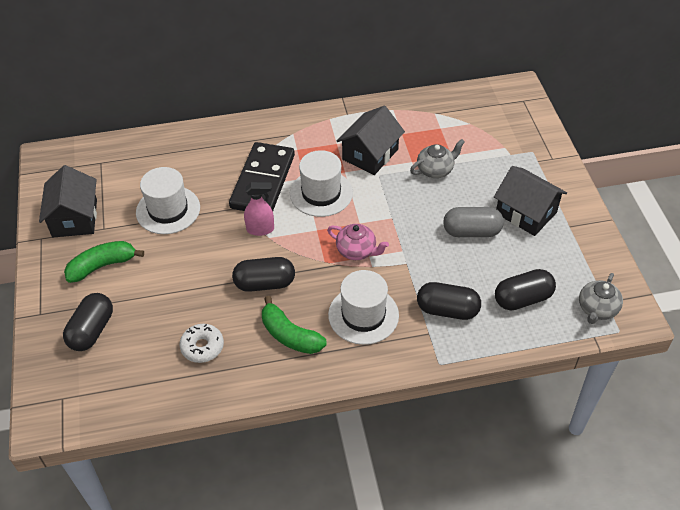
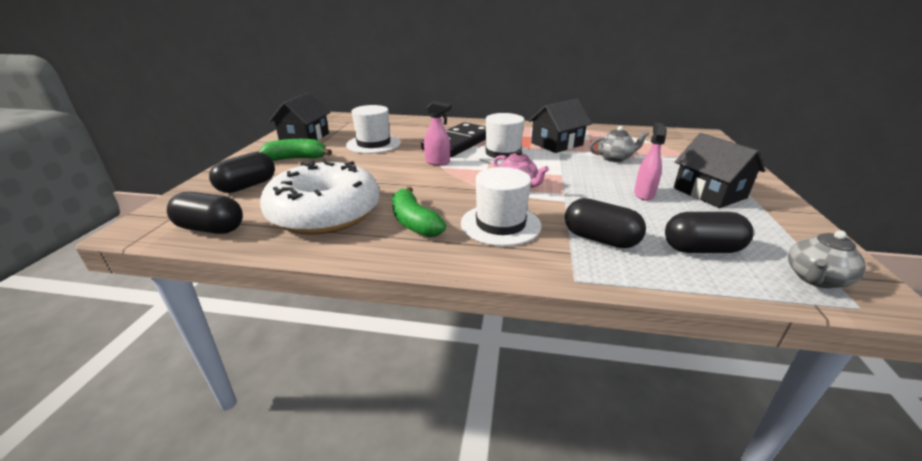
camera: 20 degrees right, 20 degrees down
white donut [180,324,224,363] -> white donut [260,159,380,235], size x2.41
black capsule [232,257,295,292] -> black capsule moved to [167,192,243,234]
grey capsule [443,207,504,237] -> pink spray bottle [634,123,667,201]

